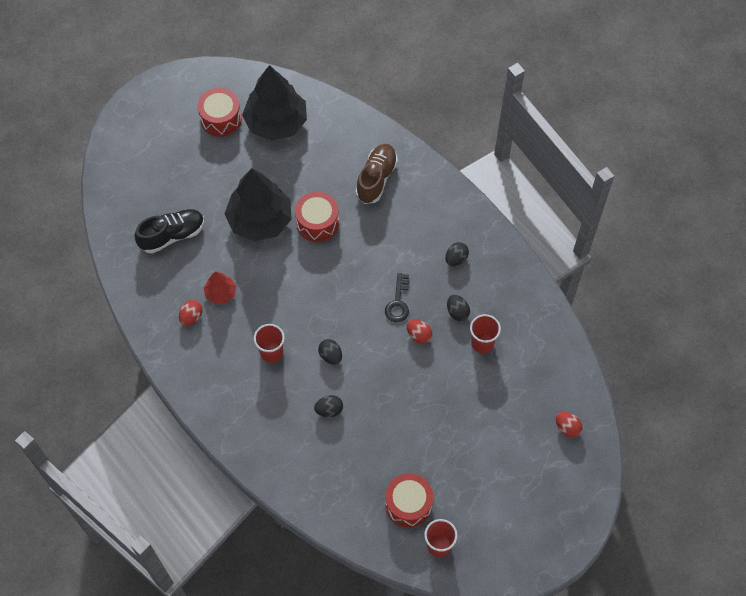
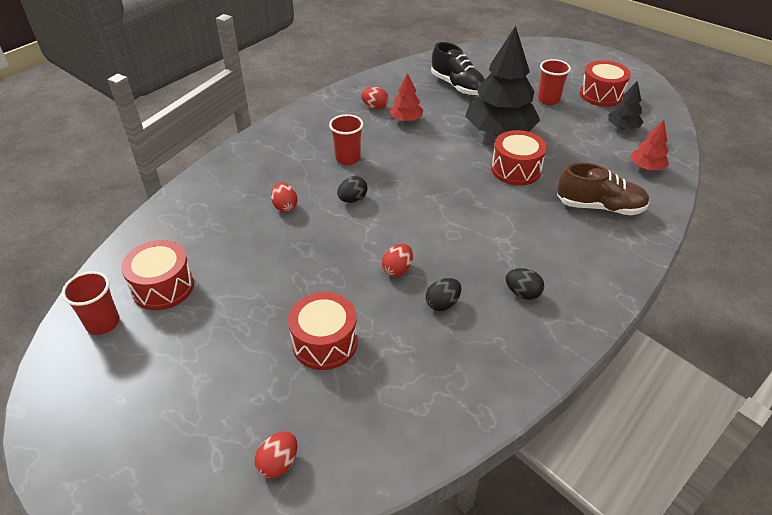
camera: 80 degrees right, 20 degrees down
black tree [242,65,307,141] -> black tree [608,81,643,130], size x0.48
black egg [314,395,343,417] -> red egg [271,182,298,212]
black key [385,273,409,322] -> none
red cup [470,314,501,353] -> red cup moved to [538,59,571,105]
none -> red drum [288,292,358,370]
none -> red tree [630,120,669,170]

